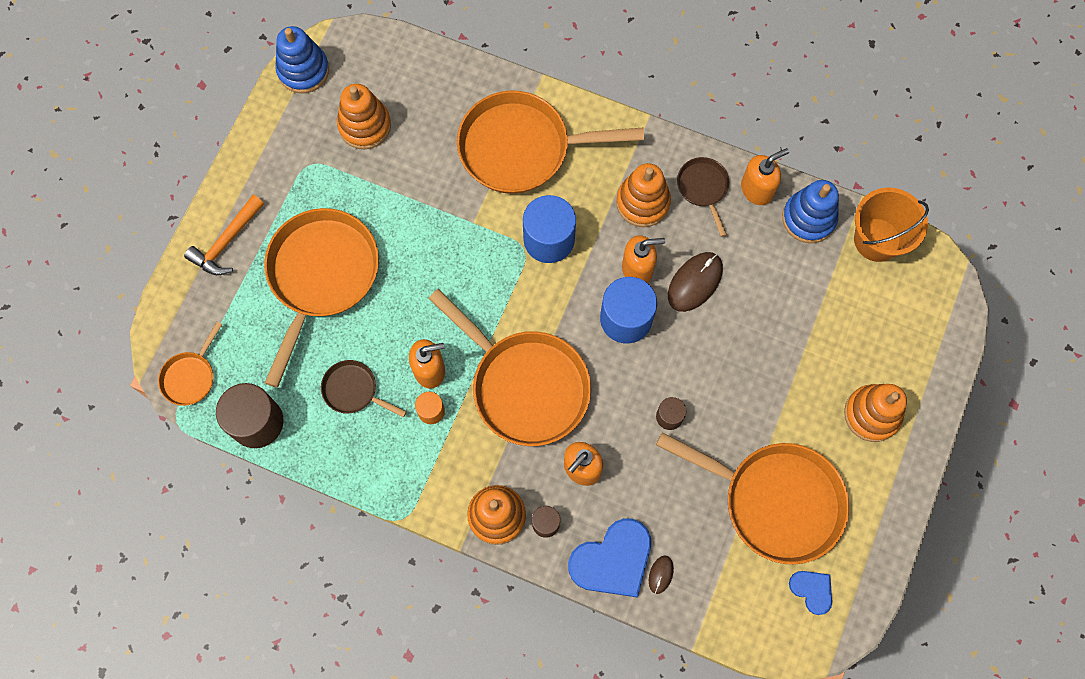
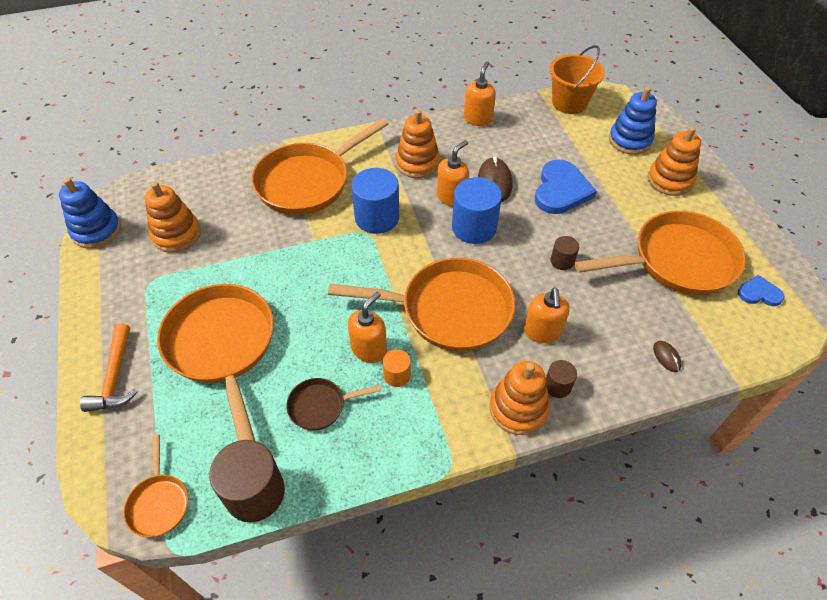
camera: 40 degrees left, 20 degrees down
blue heart [568,518,651,597] -> blue heart moved to [535,159,597,214]
brown pan [677,157,729,237] -> none
blue stacking toy [782,180,839,243] -> blue stacking toy moved to [609,87,657,155]

